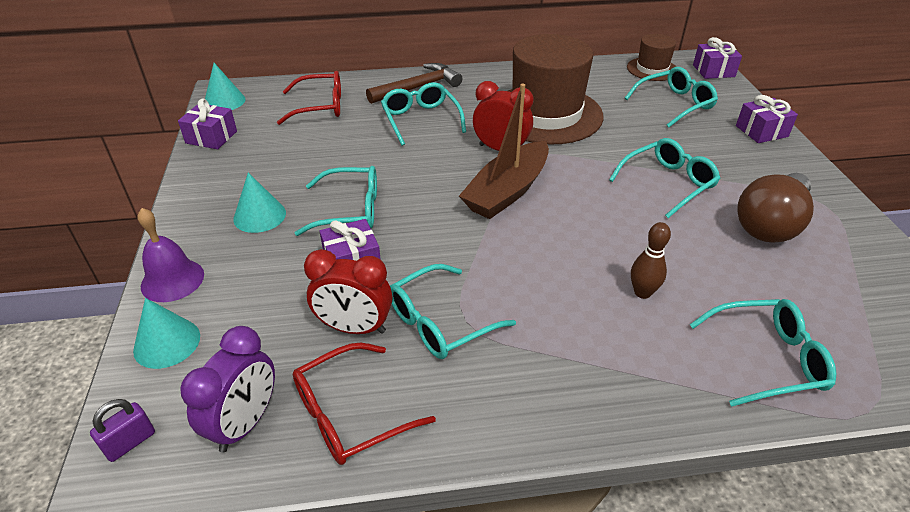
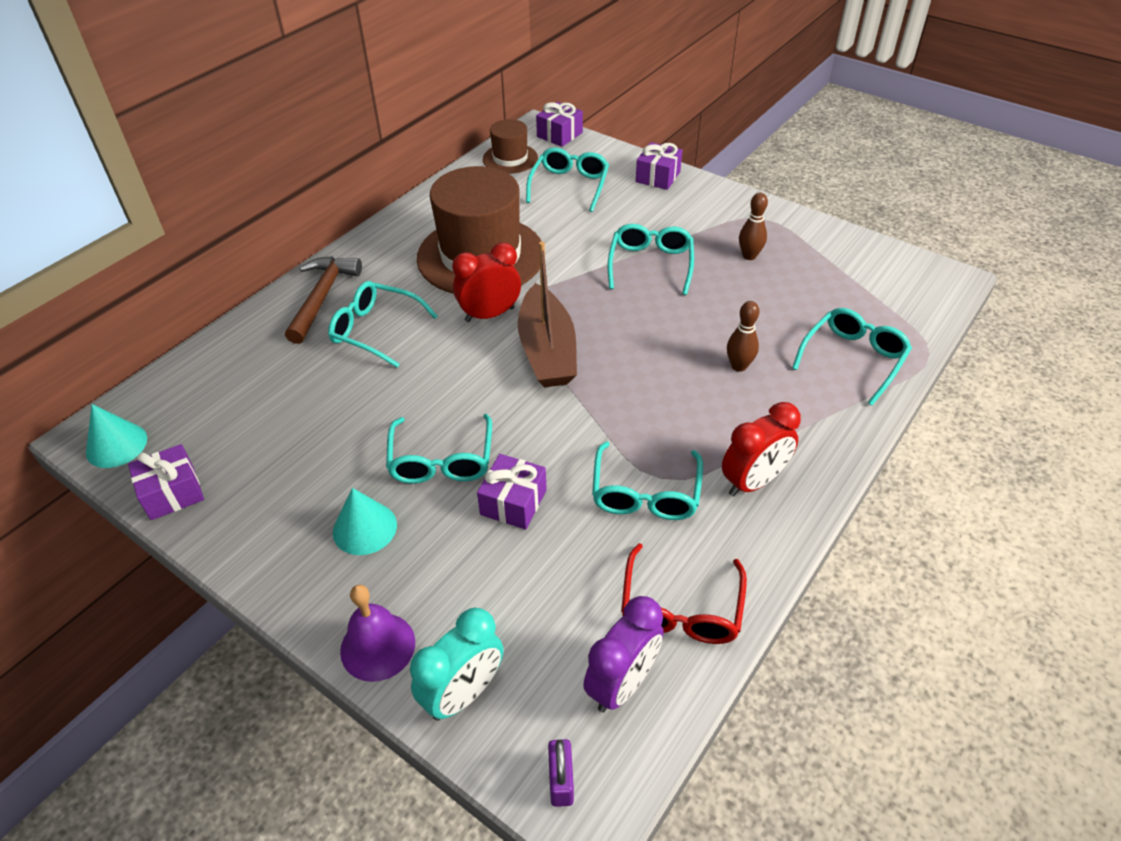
camera: 45 degrees left, 5 degrees up
turquoise cone [133,298,200,369] -> turquoise clock [410,608,504,721]
purple clock [180,326,275,452] -> purple clock turned 60 degrees clockwise [583,596,664,712]
red glasses [277,71,341,125] -> none
turquoise glasses [295,166,377,236] -> turquoise glasses turned 135 degrees clockwise [386,414,492,484]
red clock [304,249,392,334] -> red clock moved to [722,402,801,497]
brown light bulb [737,173,814,243] -> brown bowling pin [739,192,768,260]

